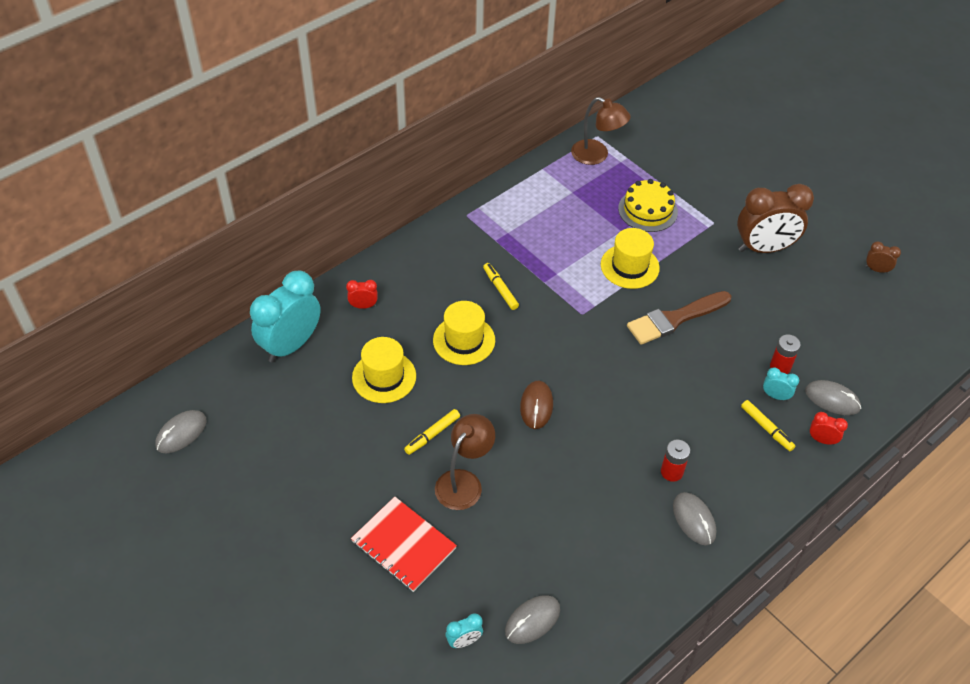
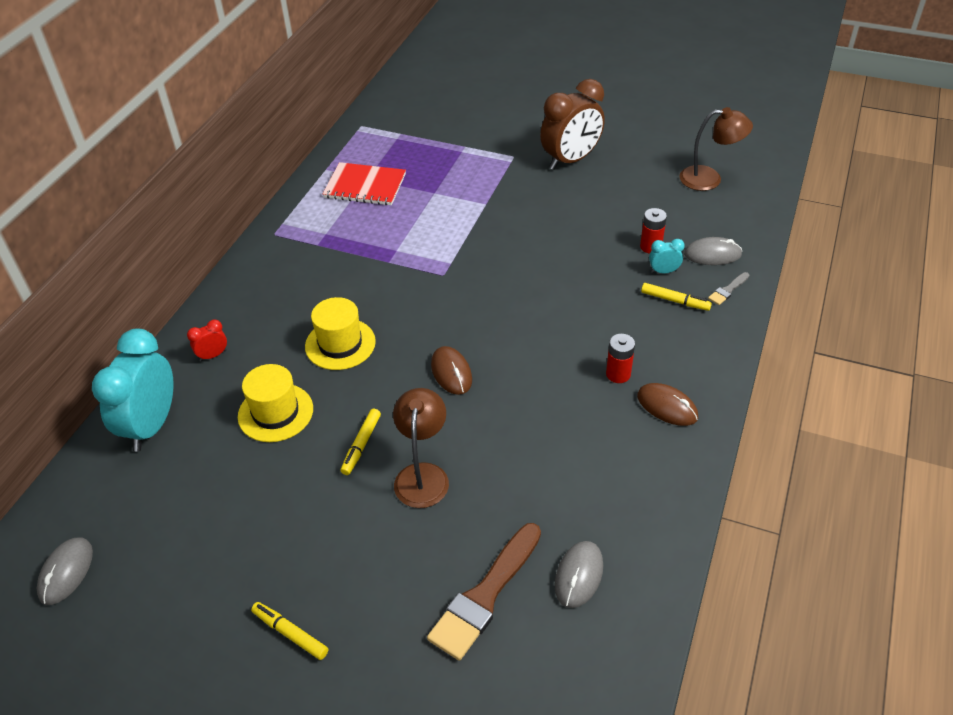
camera: 25 degrees left, 5 degrees down
red notebook [351,496,457,592] -> red notebook moved to [323,162,406,205]
turquoise clock [446,613,483,648] -> none
yellow marker [483,263,519,310] -> yellow marker moved to [251,602,328,660]
brown lamp [571,97,631,165] -> brown lamp moved to [680,107,753,191]
yellow hat [601,228,660,289] -> none
yellow cake [618,179,678,232] -> none
brown brush [627,291,731,345] -> brown brush moved to [427,523,541,661]
grey mouse [673,492,716,546] -> brown mouse [637,383,698,426]
red clock [809,412,848,445] -> grey brush [708,272,749,305]
brown clock [866,241,901,274] -> none

